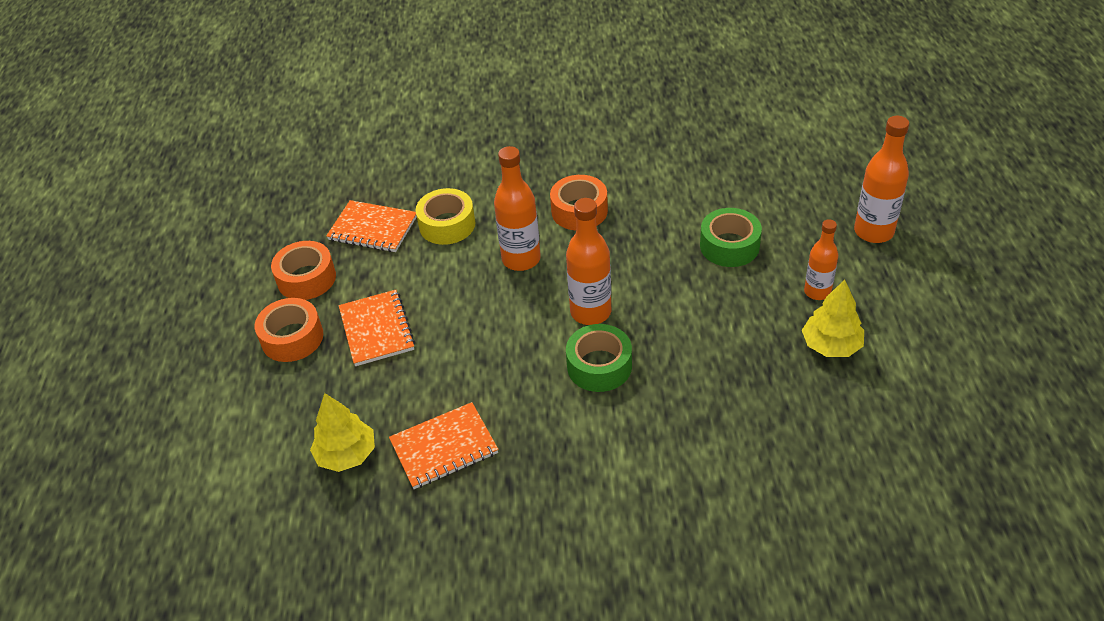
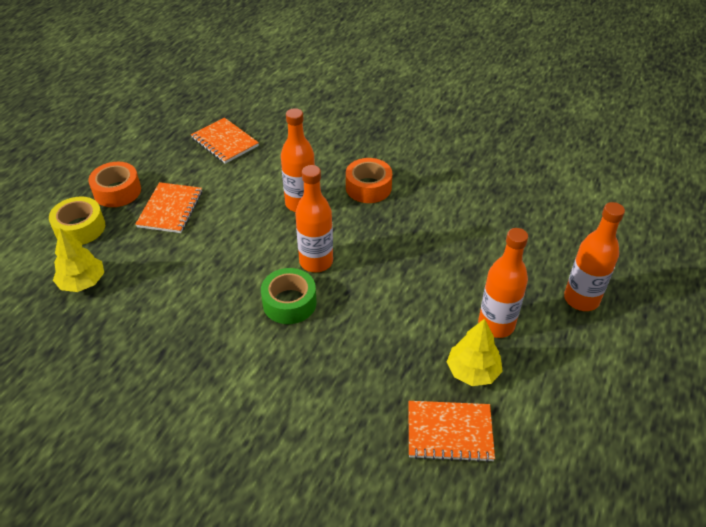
camera: 25 degrees right, 0 degrees up
orange tape [271,241,336,300] -> none
orange notebook [389,402,498,489] -> orange notebook moved to [409,401,495,462]
yellow tape [416,188,475,245] -> yellow tape moved to [49,197,105,245]
green tape [700,208,762,267] -> none
orange bottle [804,219,838,300] -> orange bottle [478,228,528,338], size x1.55

